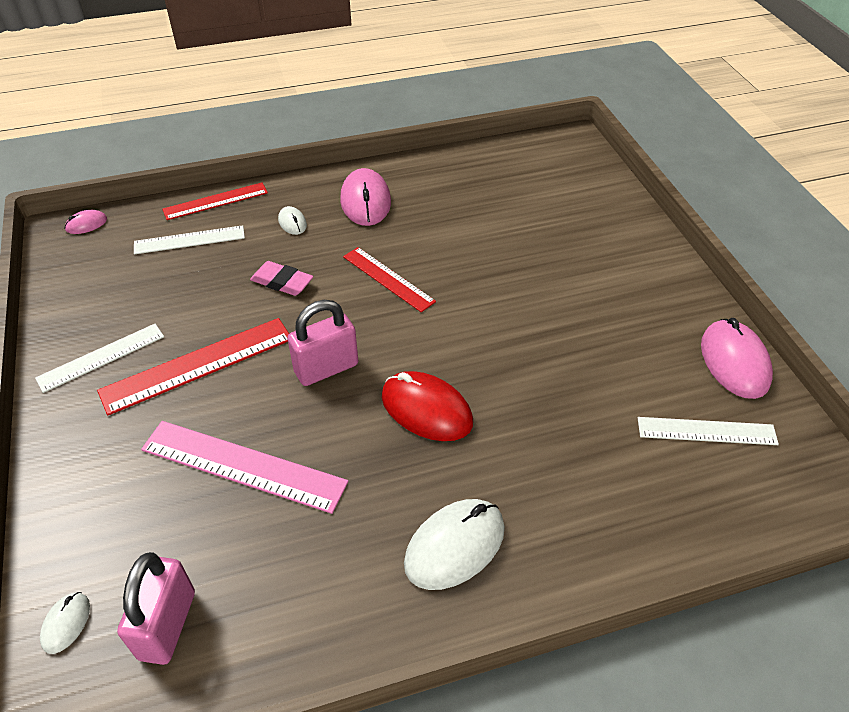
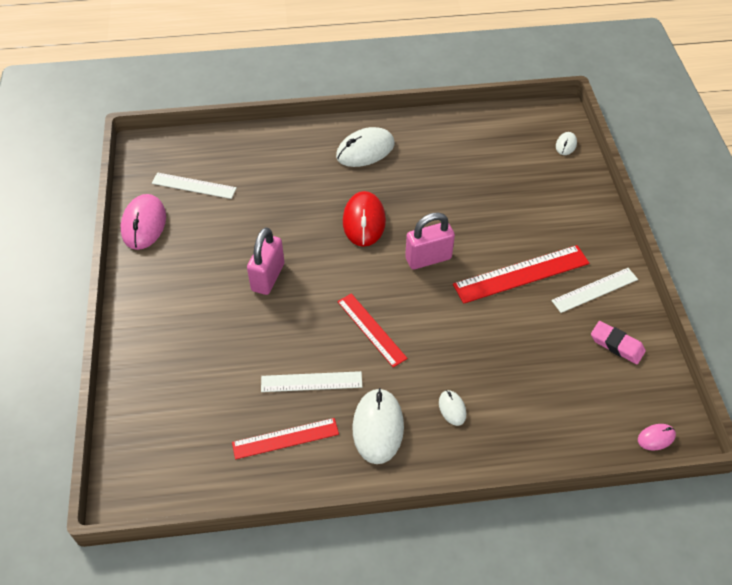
camera: 170 degrees left, 5 degrees up
pink padlock [117,552,195,665] -> pink padlock moved to [247,227,284,295]
white ruler [134,225,245,255] -> white ruler moved to [261,371,362,392]
pink ruler [141,421,349,514] -> none
red ruler [162,183,268,220] -> red ruler moved to [232,418,339,459]
pink eraser [250,261,313,296] -> pink eraser moved to [591,321,646,364]
pink mouse [340,168,391,226] -> white mouse [352,388,404,464]
red mouse [382,371,473,441] -> red mouse turned 45 degrees clockwise [343,191,386,247]

